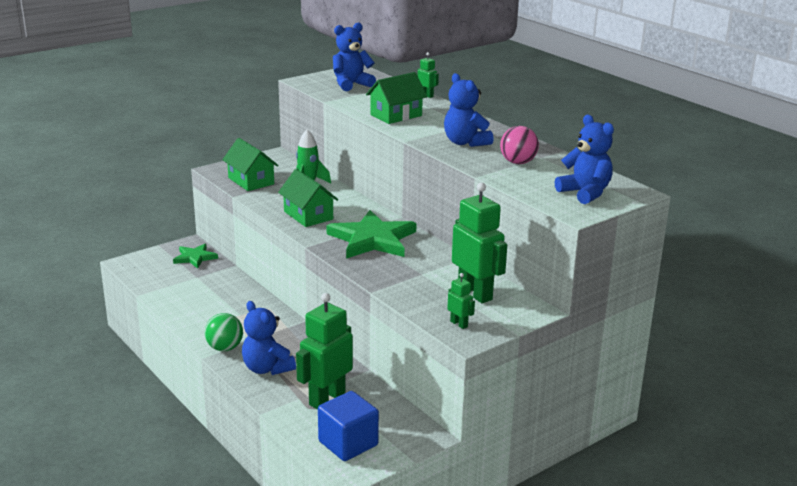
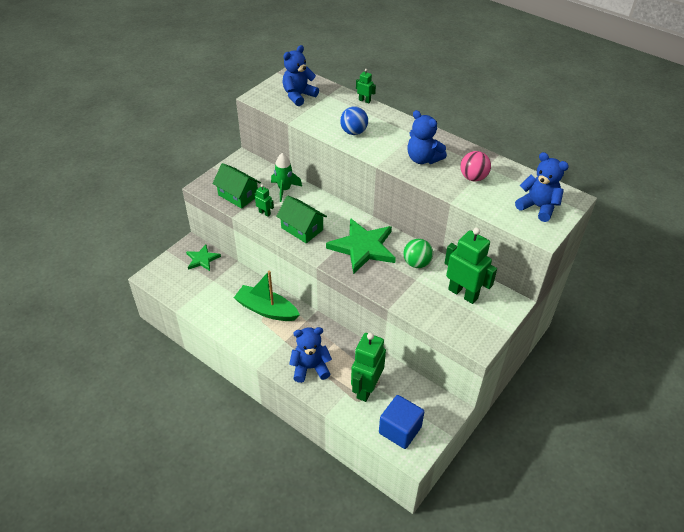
camera: 15 degrees left, 20 degrees up
green ball [205,313,243,351] -> green ball moved to [403,239,433,268]
blue teddy bear [242,301,296,375] -> blue teddy bear turned 135 degrees clockwise [289,327,332,383]
green house [366,72,427,124] -> blue ball [340,106,368,135]
green robot [447,273,475,329] -> green robot moved to [255,184,274,217]
none -> green boat [234,271,300,321]

